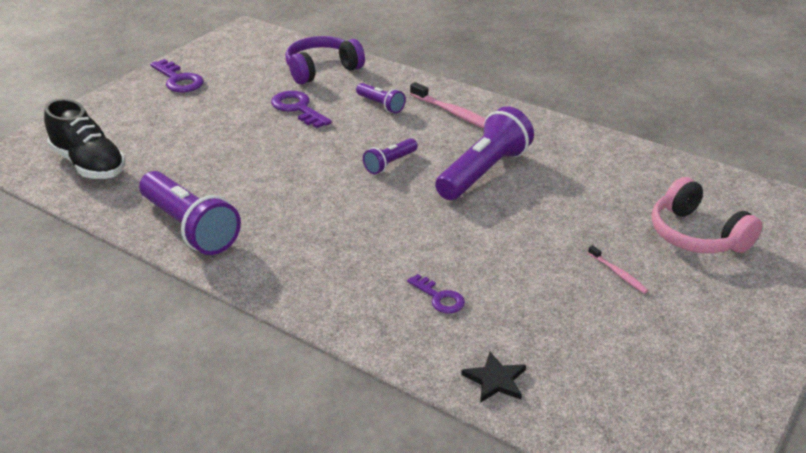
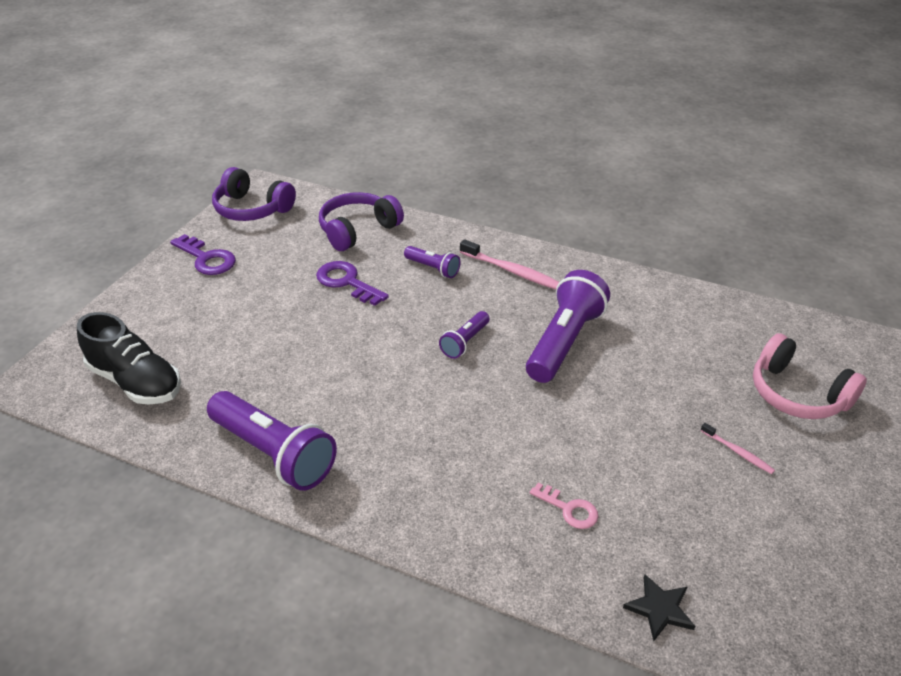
camera: 10 degrees left, 5 degrees up
purple key [407,274,465,313] -> pink key [530,482,598,529]
none -> purple headphones [212,167,296,221]

